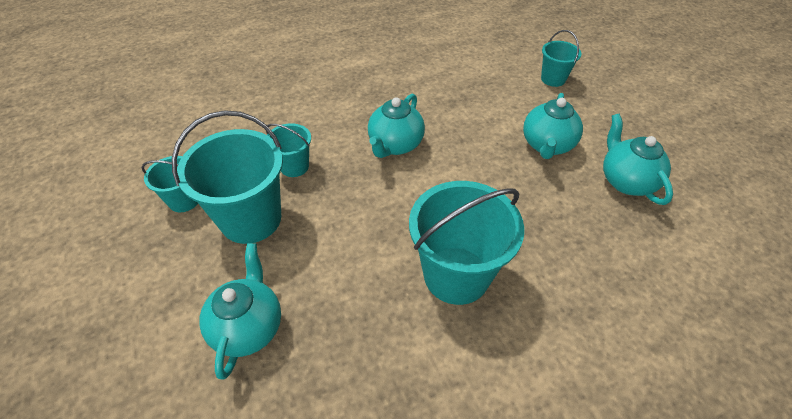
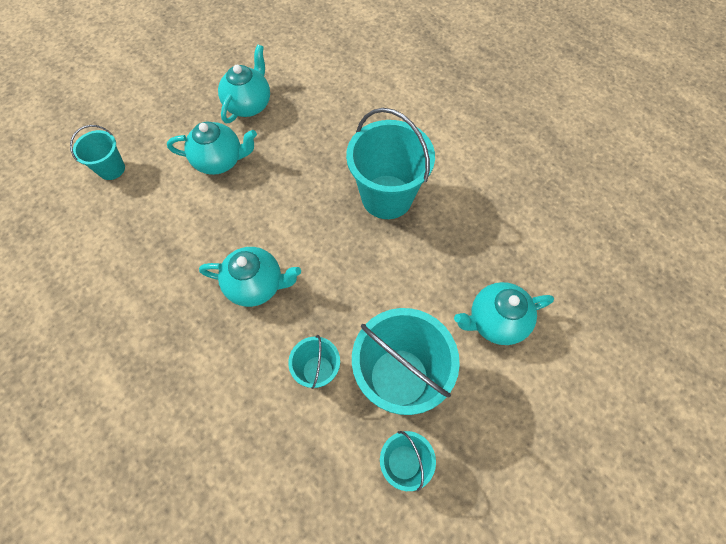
camera: 110 degrees left, 15 degrees up
turquoise teapot [603,114,673,205] -> turquoise teapot turned 150 degrees clockwise [218,44,270,123]

